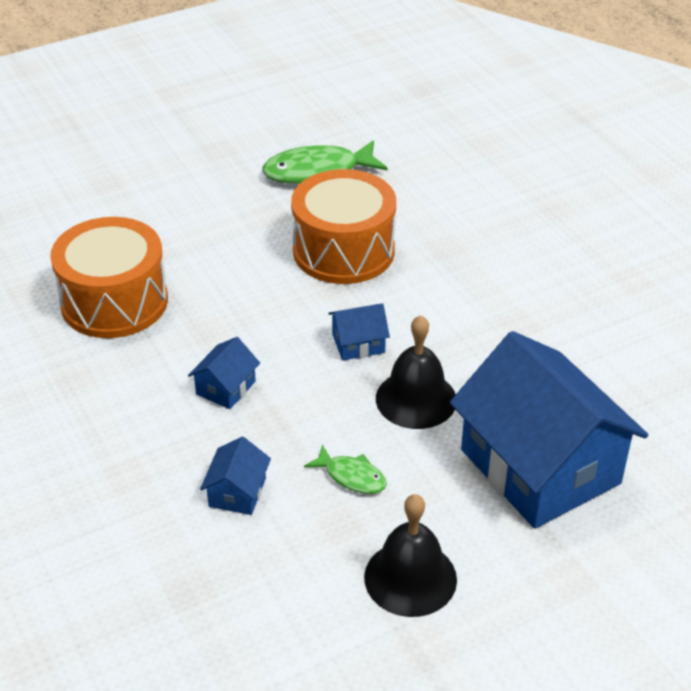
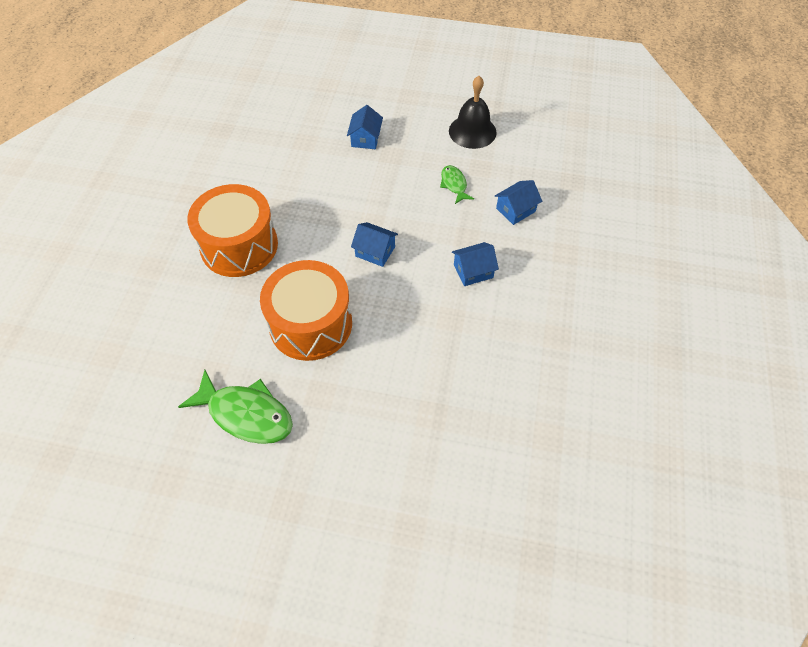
camera: 140 degrees left, 15 degrees up
orange drum [50,217,168,338] -> orange drum moved to [187,184,278,277]
black bell [376,315,456,429] -> none
blue house [450,331,648,529] -> blue house [347,105,383,149], size x0.40

